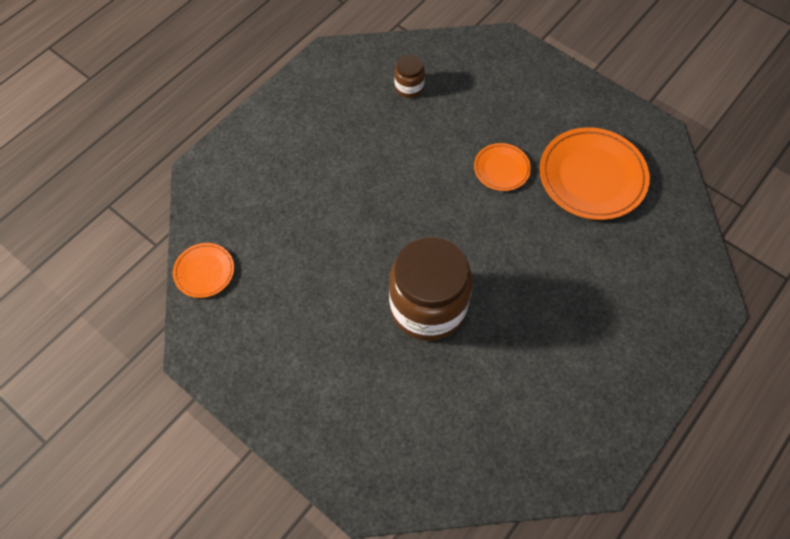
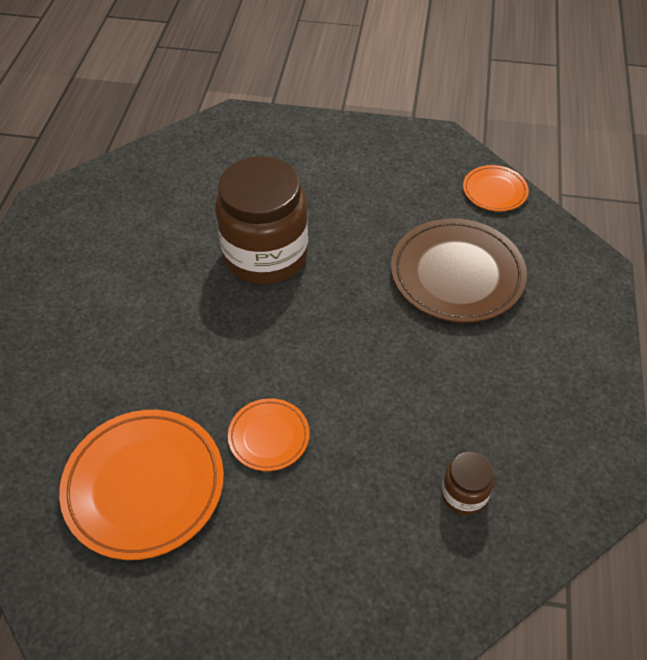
camera: 150 degrees right, 10 degrees down
none -> brown plate [391,219,527,323]

